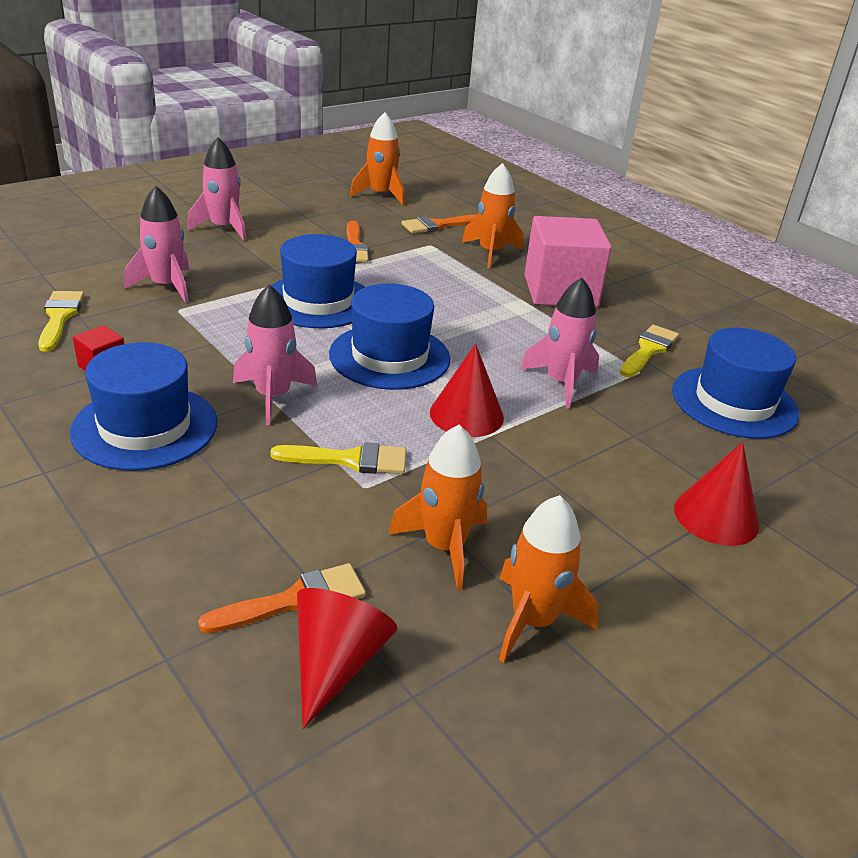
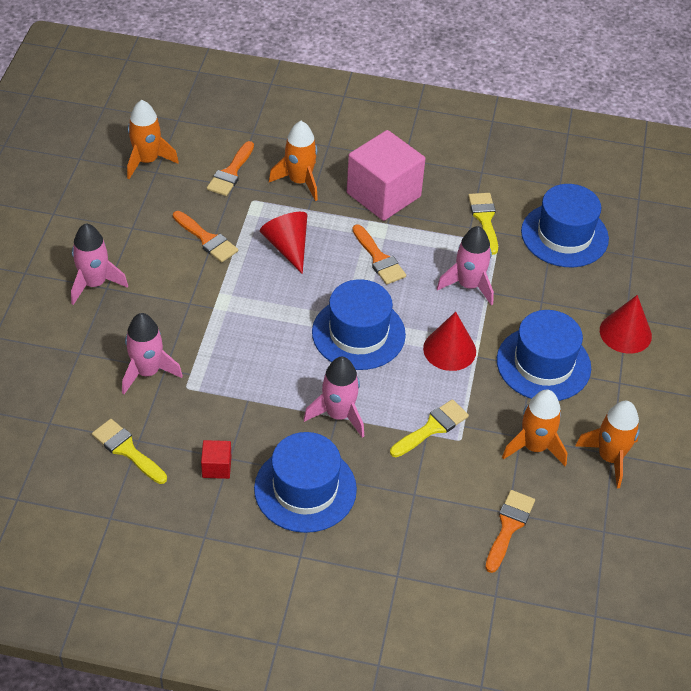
camera: 40 degrees left, 15 degrees up
blue hat [271,234,365,328] -> blue hat moved to [497,310,591,401]
red cone [297,588,398,729] -> red cone moved to [260,212,307,274]
none -> orange brush [352,224,406,285]

